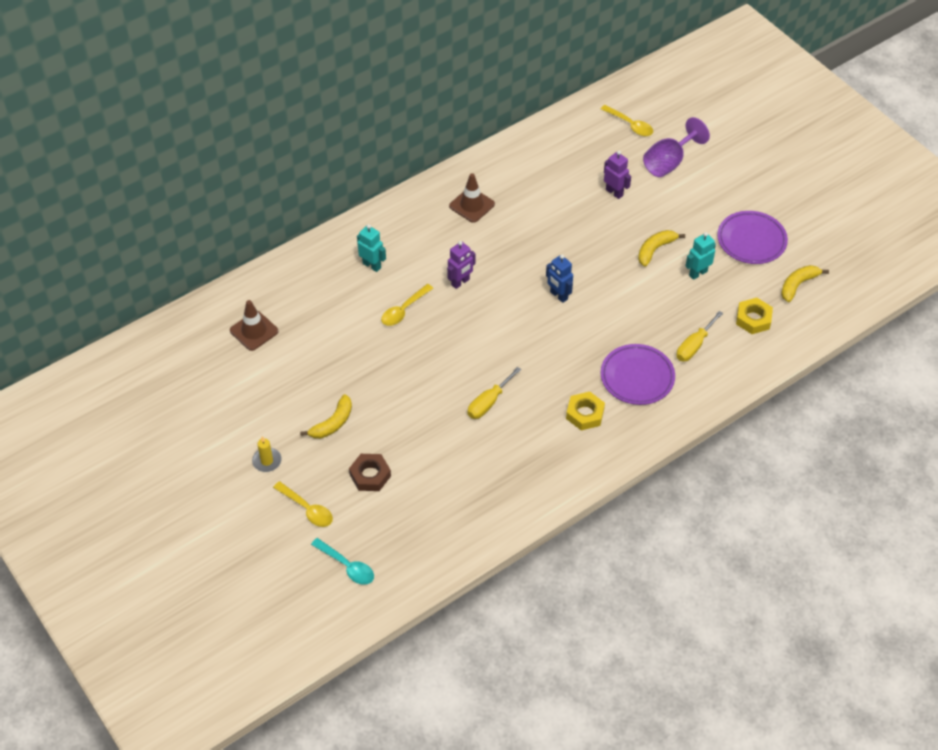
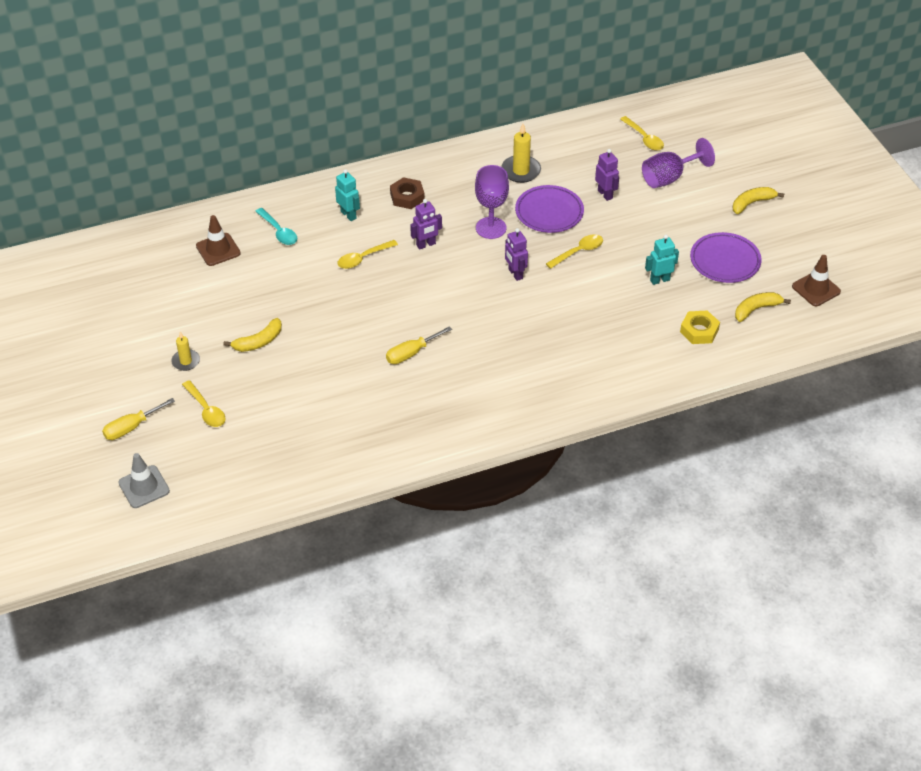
camera: 15 degrees right, 5 degrees down
turquoise spoon [311,538,374,585] -> turquoise spoon moved to [255,208,297,245]
brown nut [349,454,391,491] -> brown nut moved to [390,177,425,209]
brown traffic cone [449,173,495,223] -> brown traffic cone moved to [792,255,841,306]
blue robot [546,254,573,303] -> purple robot [505,228,528,281]
yellow nut [566,391,605,430] -> none
purple plate [601,344,675,405] -> purple plate moved to [515,185,584,233]
yellow banana [638,230,685,266] -> yellow banana moved to [733,187,784,214]
yellow screwdriver [676,311,723,362] -> yellow screwdriver moved to [102,398,175,440]
none -> grey traffic cone [118,453,170,508]
none -> purple goblet [475,165,509,239]
none -> yellow candle [501,123,541,183]
none -> yellow spoon [546,234,603,269]

